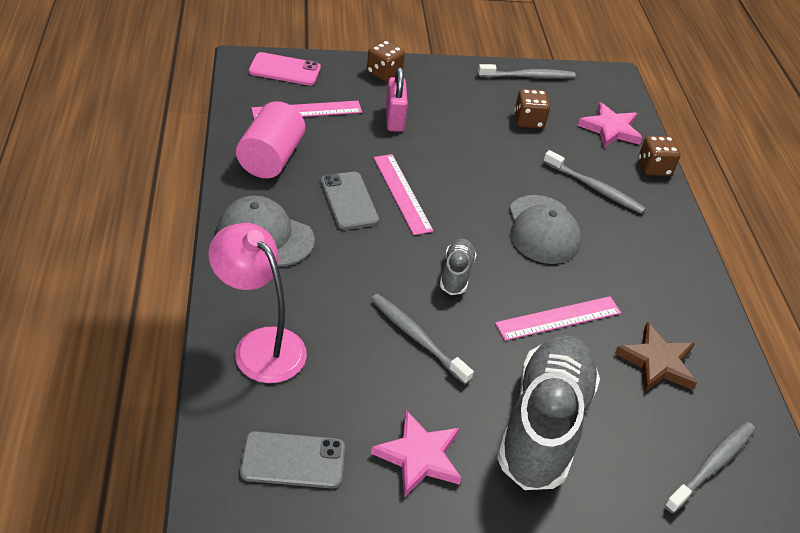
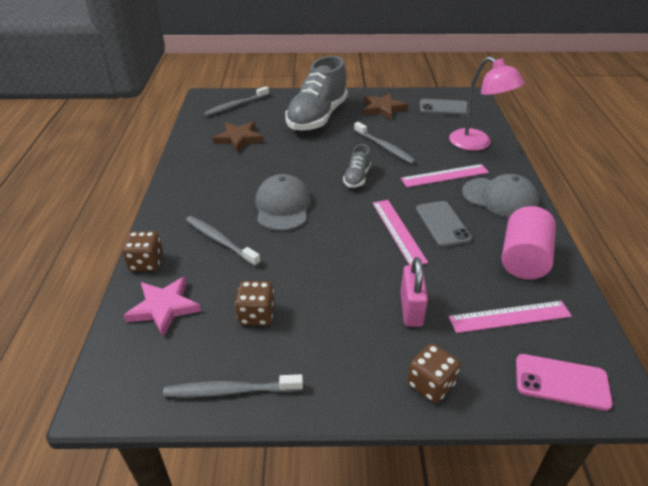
camera: 170 degrees left, 5 degrees down
pink star [371,410,462,497] -> brown star [364,93,408,120]
pink ruler [495,296,621,341] -> pink ruler moved to [401,164,489,187]

